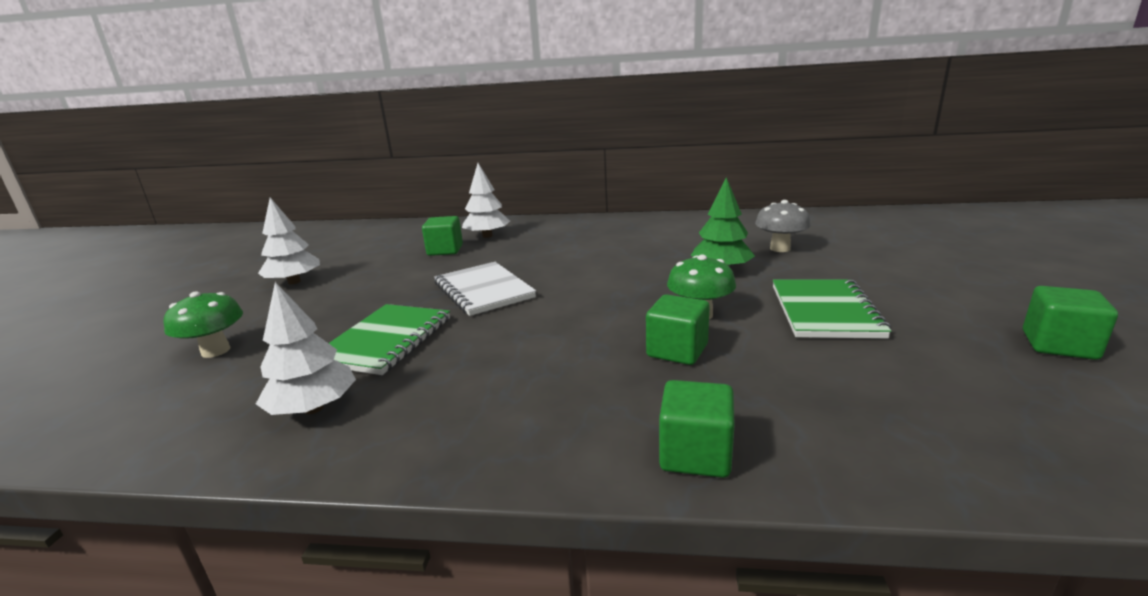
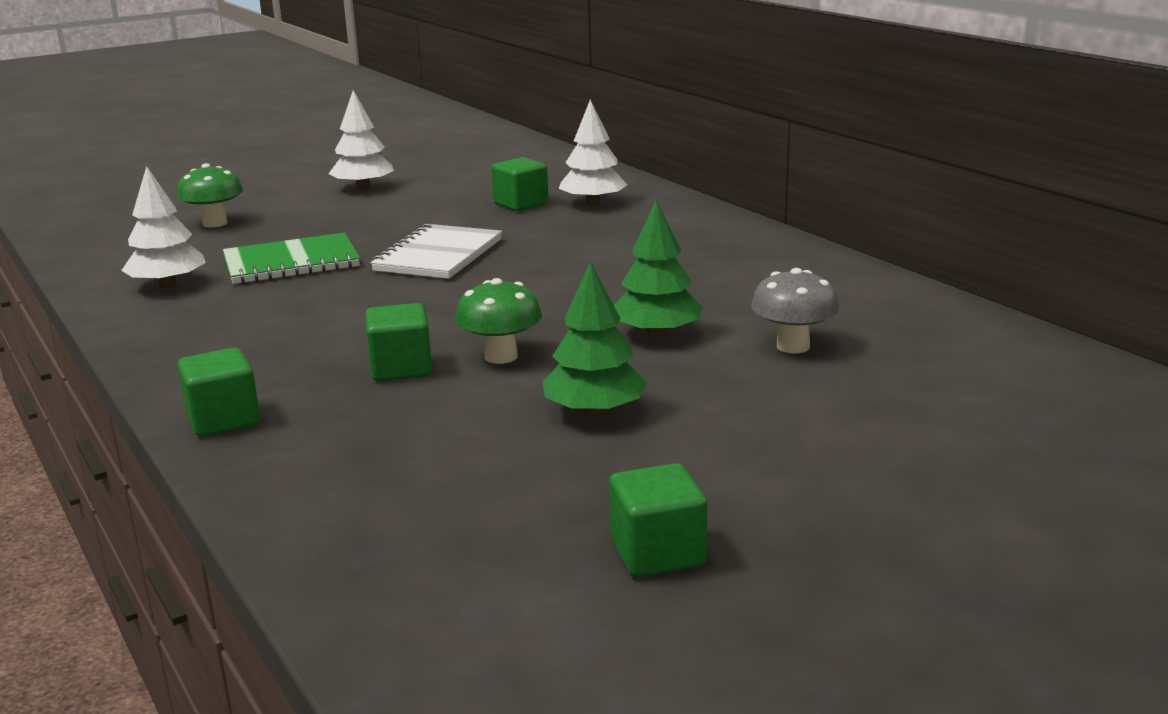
camera: 50 degrees right, 0 degrees up
green notebook [773,279,891,339] -> green tree [542,261,647,417]

